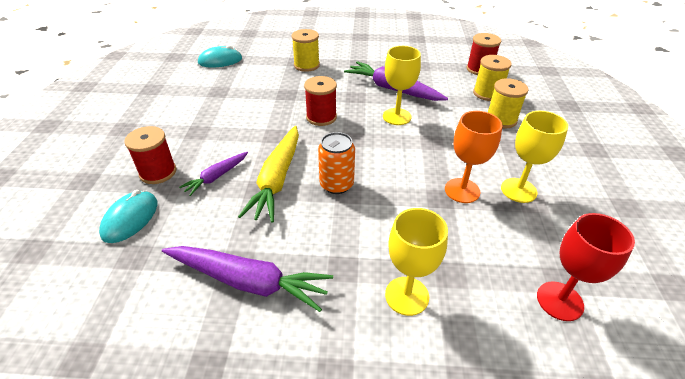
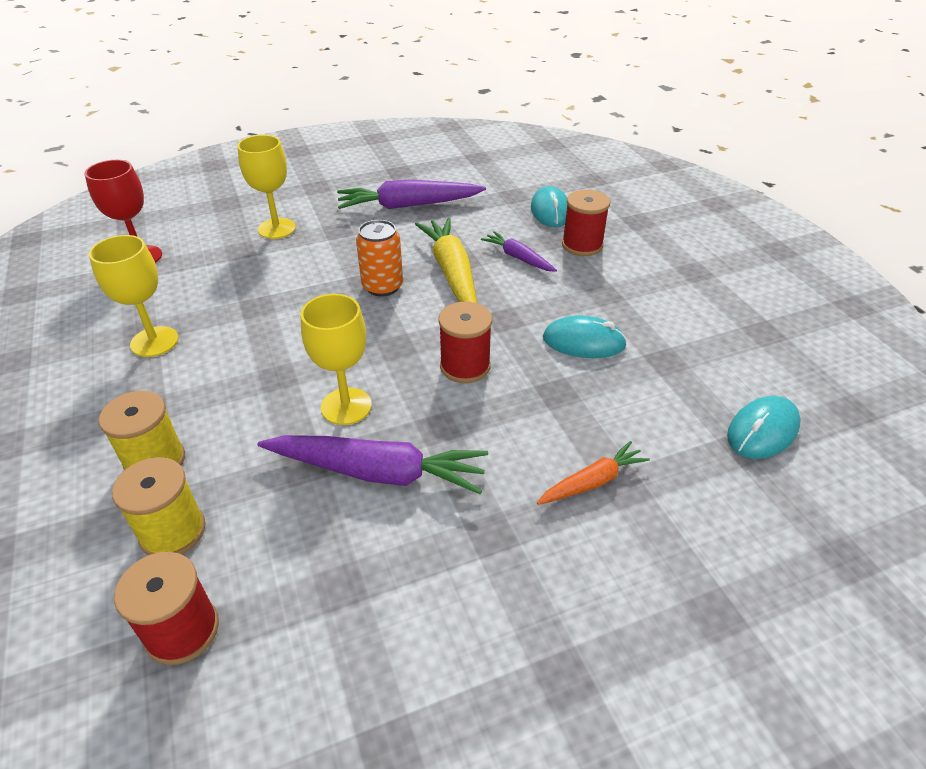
camera: 155 degrees right, 0 degrees up
purple carrot [179,152,248,196] -> purple carrot turned 60 degrees counterclockwise [481,231,557,272]
yellow spool [292,29,320,72] -> orange carrot [537,441,650,505]
orange goblet [445,111,503,203] -> none
none -> turquoise mouse [543,315,627,358]

